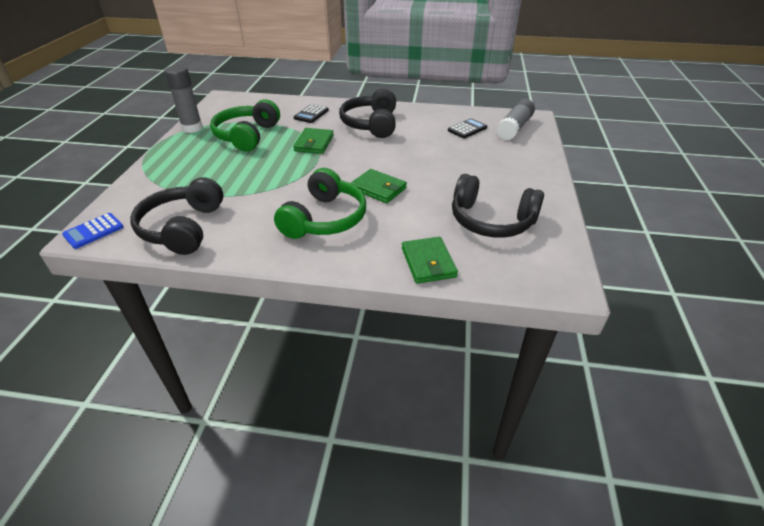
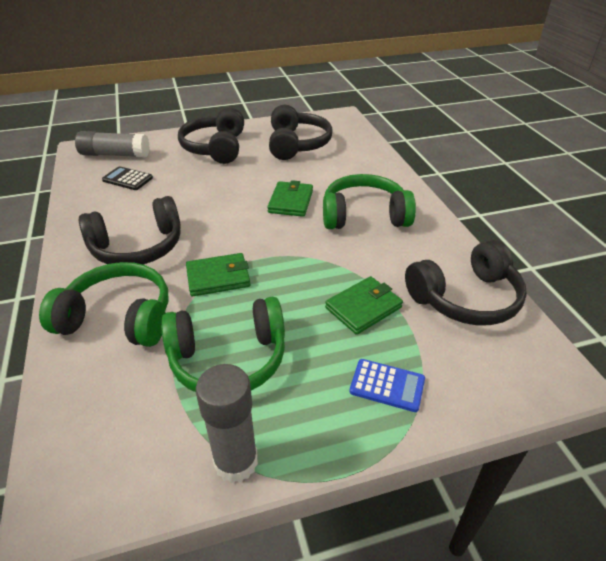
camera: 115 degrees left, 0 degrees up
blue calculator [62,213,123,249] -> blue calculator moved to [349,359,425,412]
black calculator [294,104,329,123] -> green headphones [39,262,169,347]
green wallet [402,237,458,284] -> green wallet moved to [325,276,403,335]
none -> black headphones [178,107,244,164]

